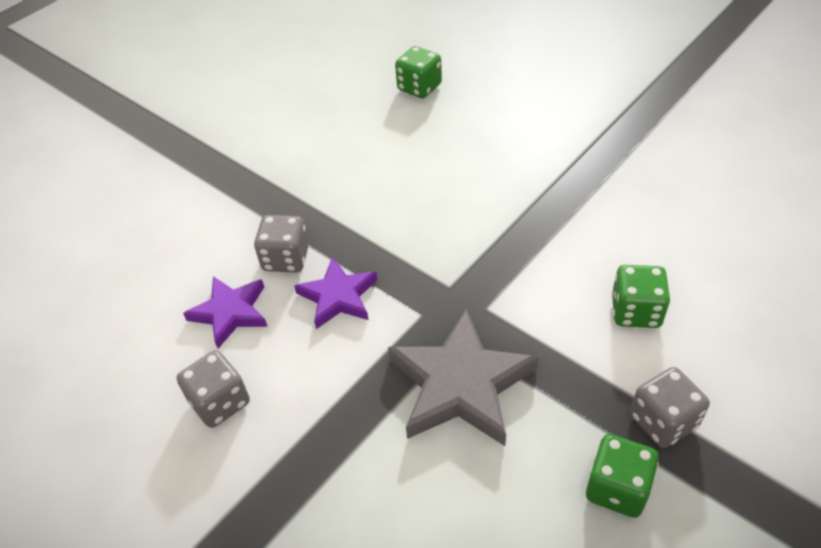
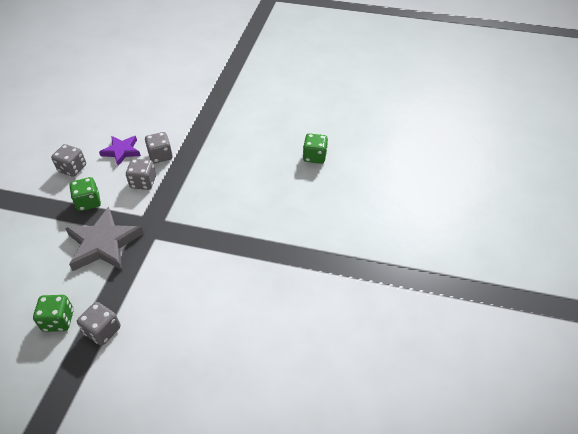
camera: 60 degrees right, 0 degrees up
purple star [294,257,378,329] -> grey dice [126,159,156,190]
green dice [612,265,670,328] -> green dice moved to [70,177,101,211]

